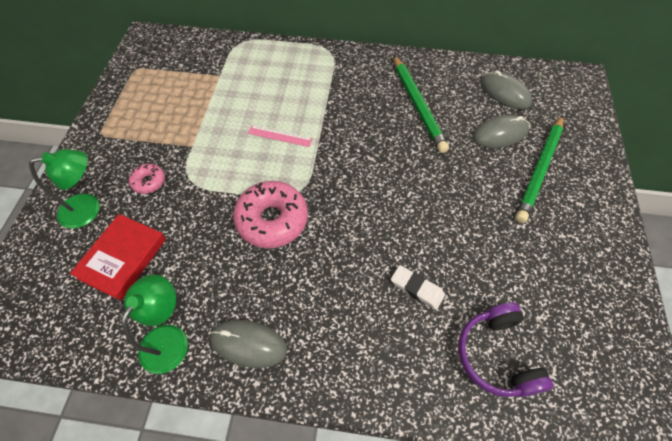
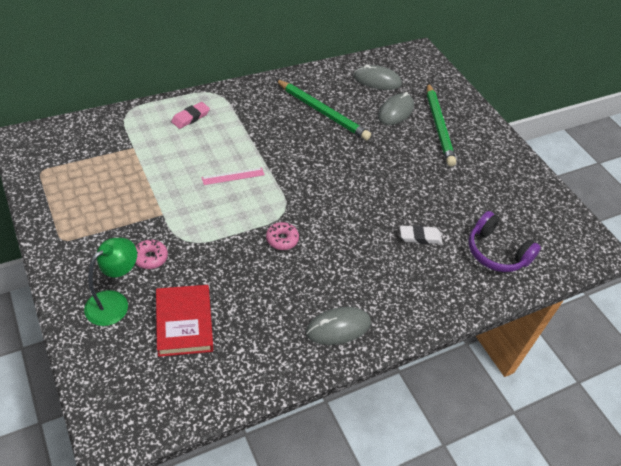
camera: 40 degrees left, 10 degrees down
green lamp [122,275,188,374] -> none
pink donut [233,181,308,248] -> pink donut [266,222,299,250], size x0.50
none -> pink eraser [171,102,210,129]

